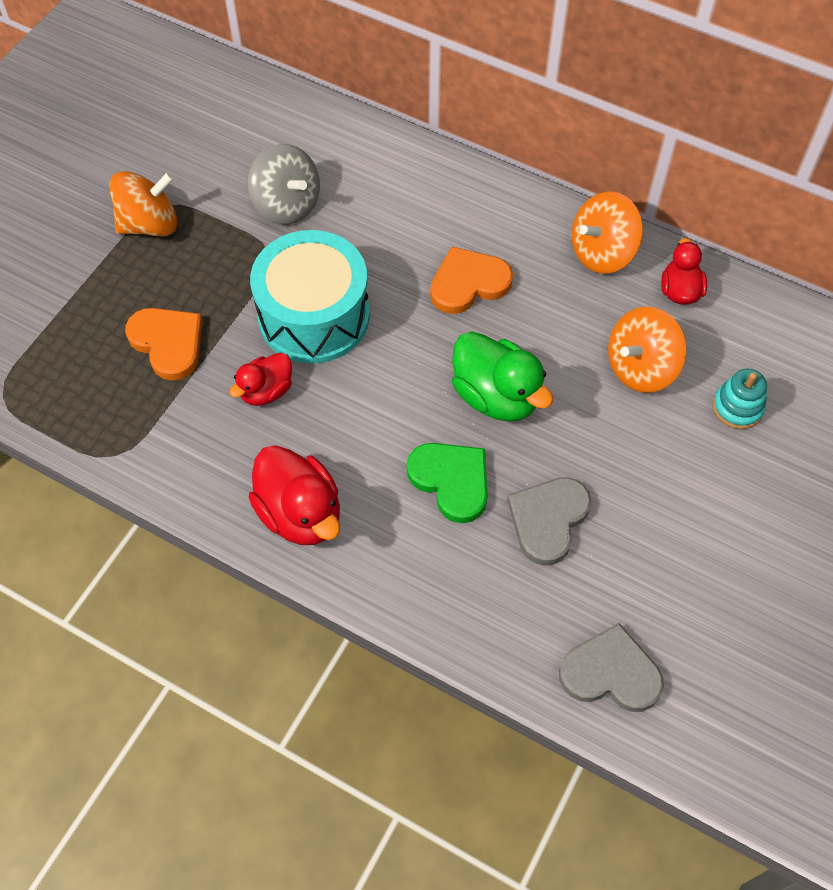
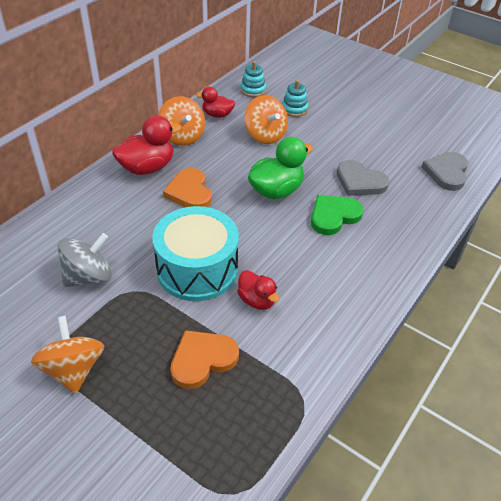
camera: 85 degrees left, 15 degrees down
red duck [249,445,340,545] -> red duck moved to [112,115,182,175]
none -> turquoise stacking toy [240,61,266,97]

